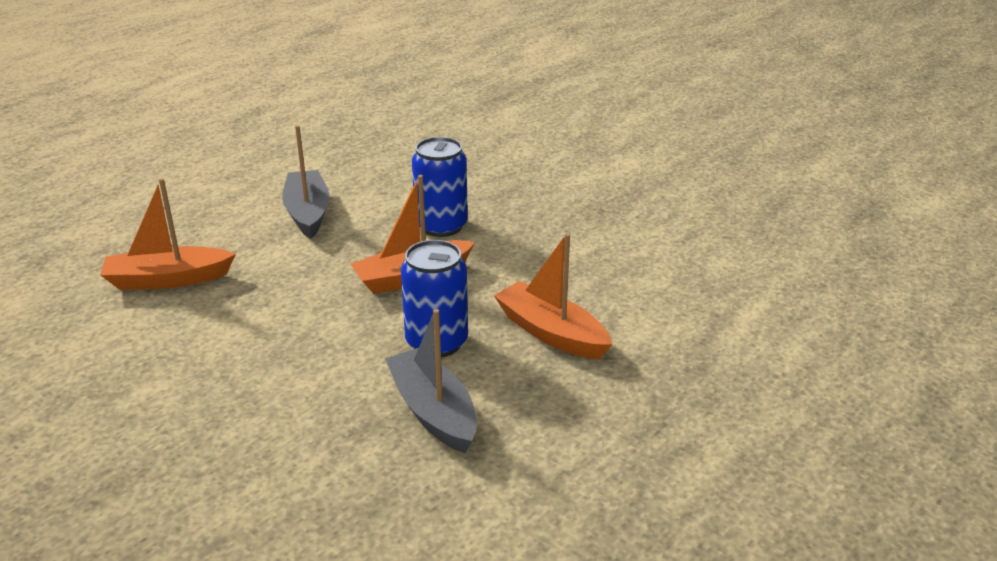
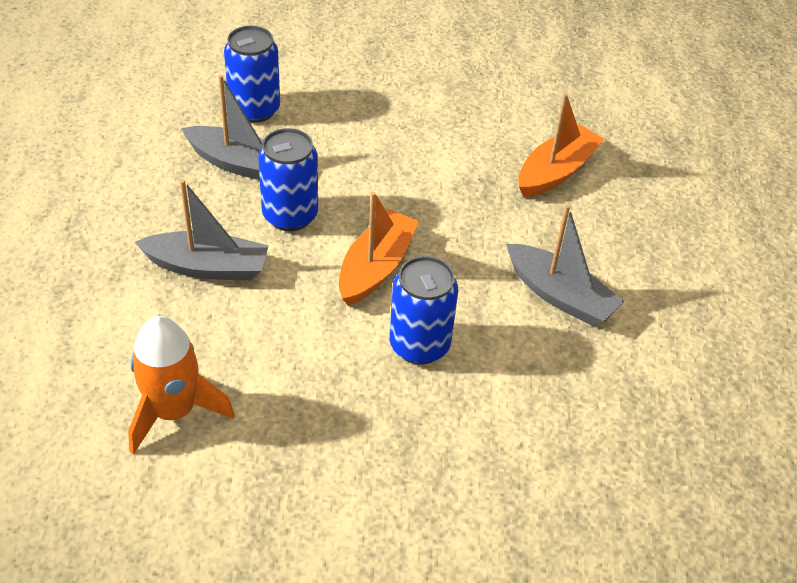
camera: 140 degrees right, 15 degrees up
orange boat [494,233,612,359] -> grey boat [135,179,269,281]
none -> orange rocket [128,316,235,455]
none -> blue can [224,26,280,123]

